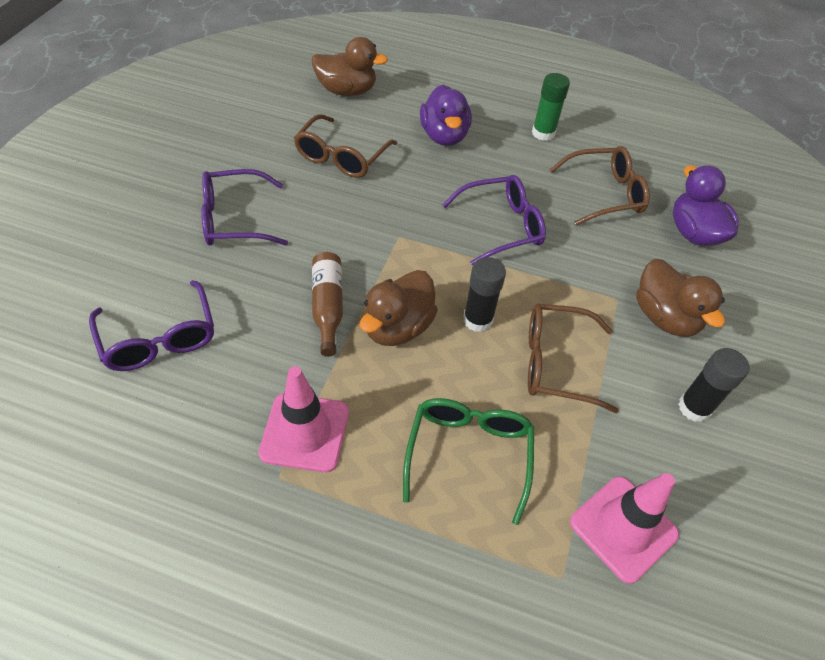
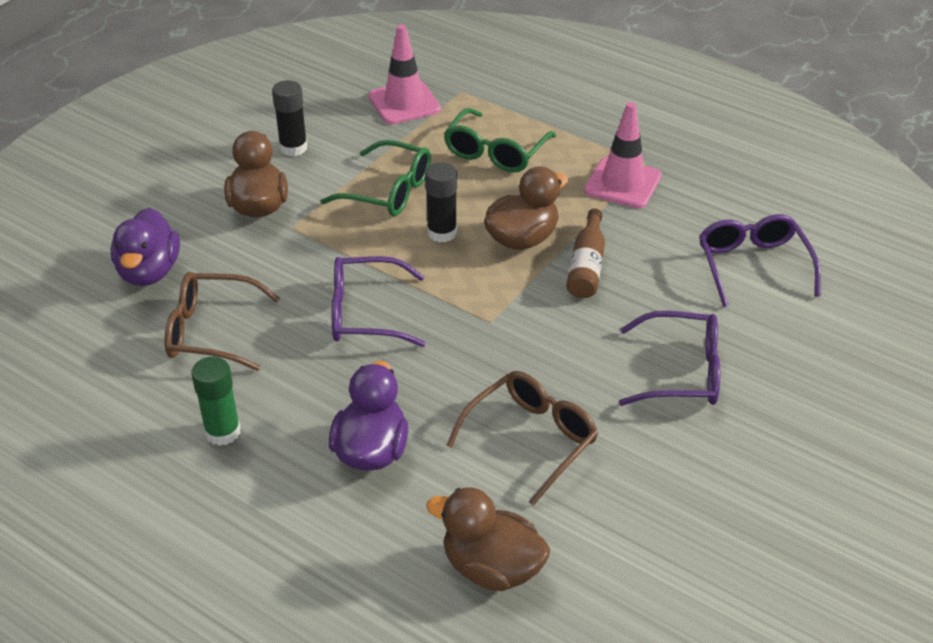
camera: 160 degrees left, 10 degrees down
brown glasses [528,304,619,413] -> green glasses [321,140,431,216]

